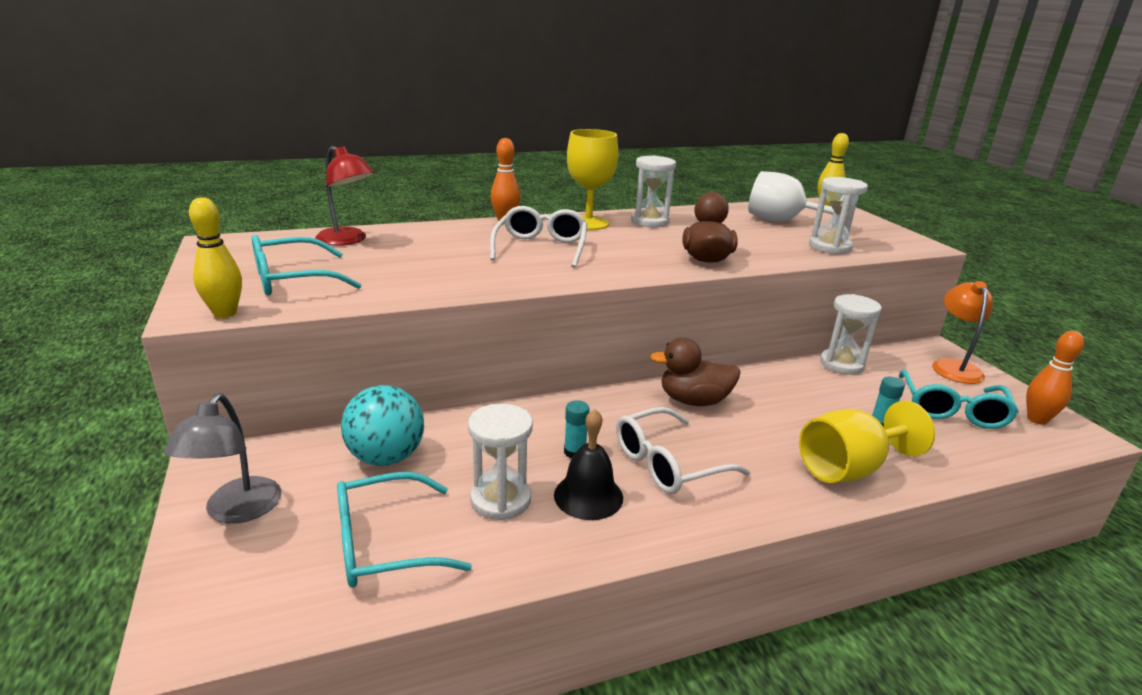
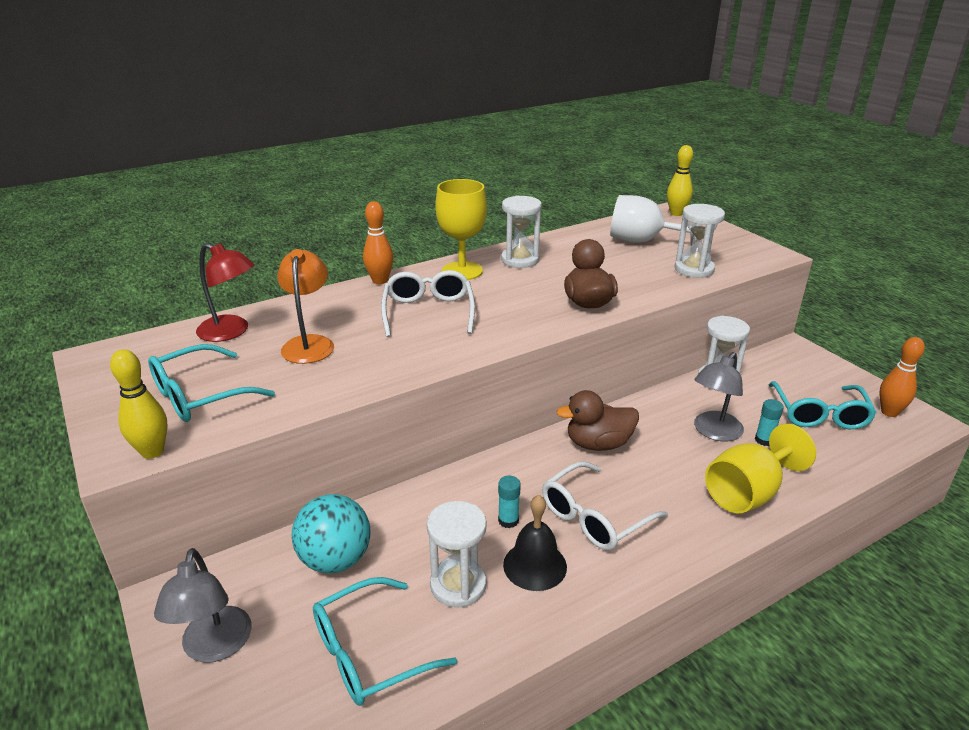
camera: 10 degrees left, 5 degrees up
orange lamp [932,281,993,384] -> orange lamp moved to [277,249,334,364]
none -> grey lamp [694,352,744,441]

